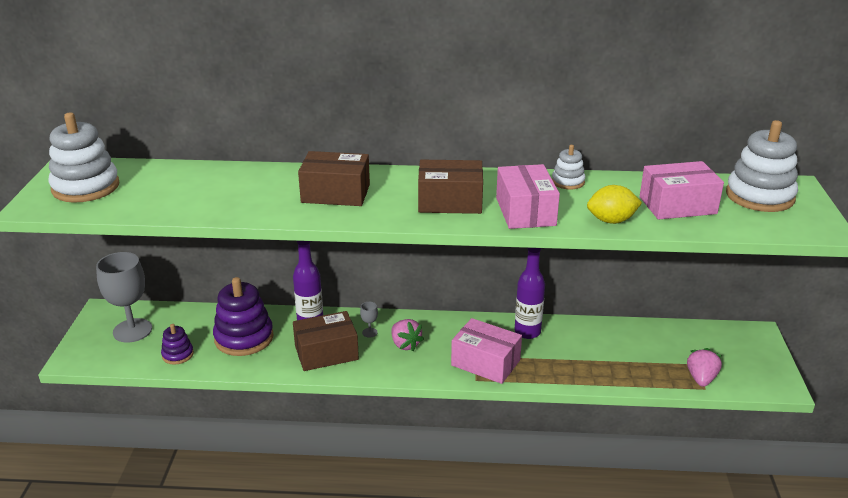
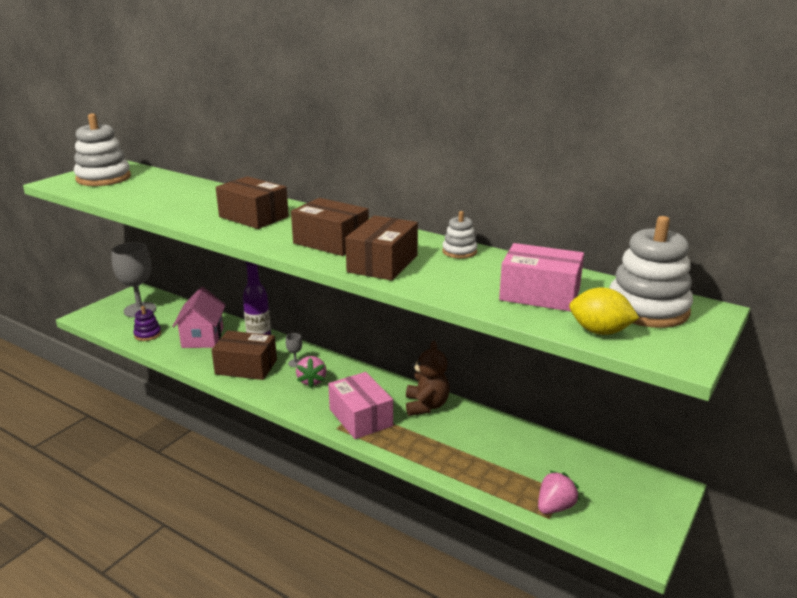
camera: 30 degrees right, 5 degrees down
purple stacking toy [213,277,274,356] -> pink house [172,287,226,348]
pink box [496,164,560,229] -> brown box [345,215,418,281]
purple bottle [514,248,545,339] -> brown teddy bear [406,341,450,416]
yellow lemon [587,185,642,224] -> yellow lemon moved to [569,287,639,335]

